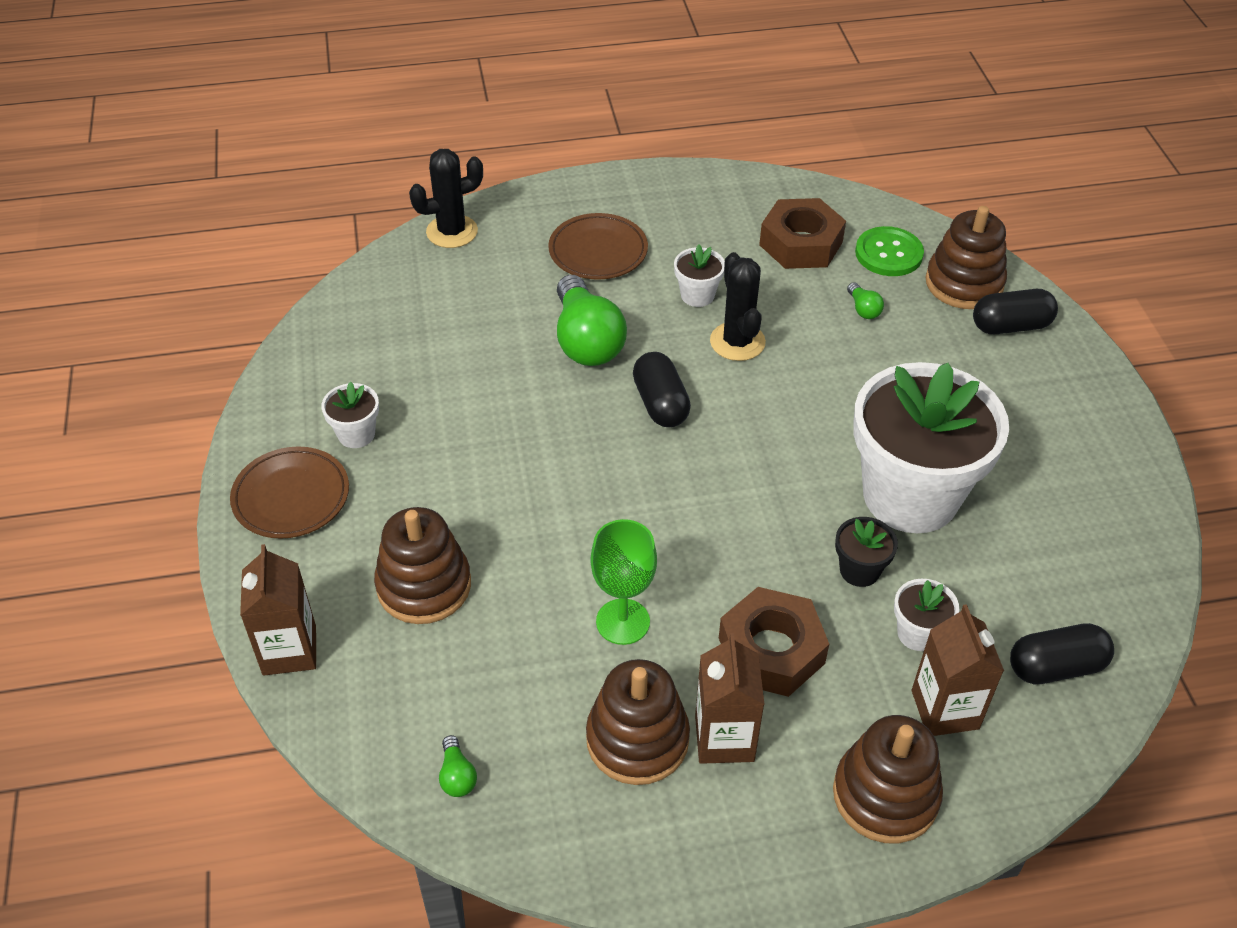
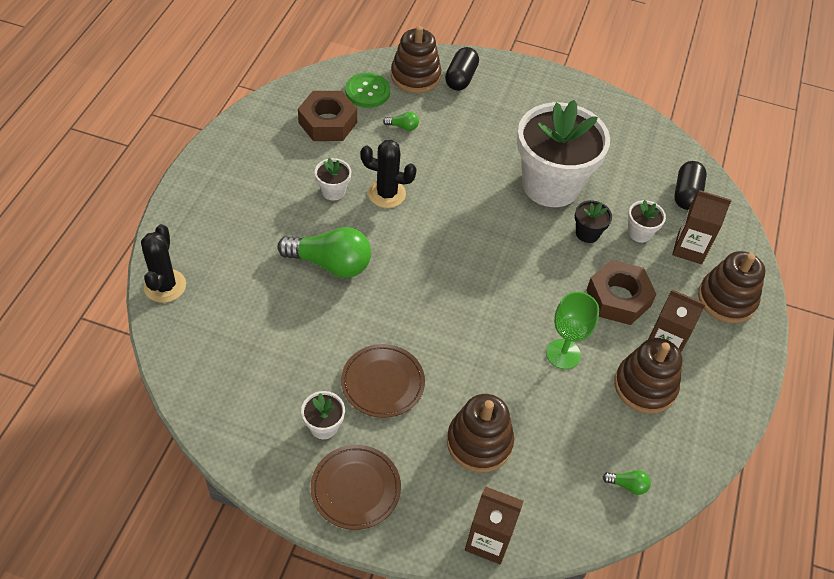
camera: 65 degrees left, 5 degrees up
brown plate [548,213,648,280] -> brown plate moved to [341,344,425,418]
black capsule [633,352,691,427] -> none

